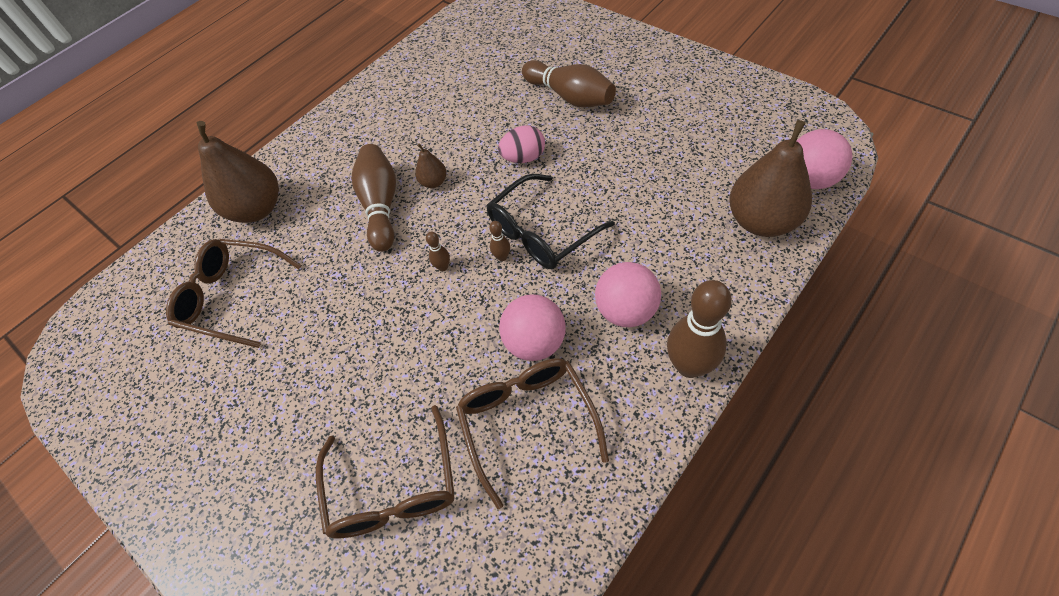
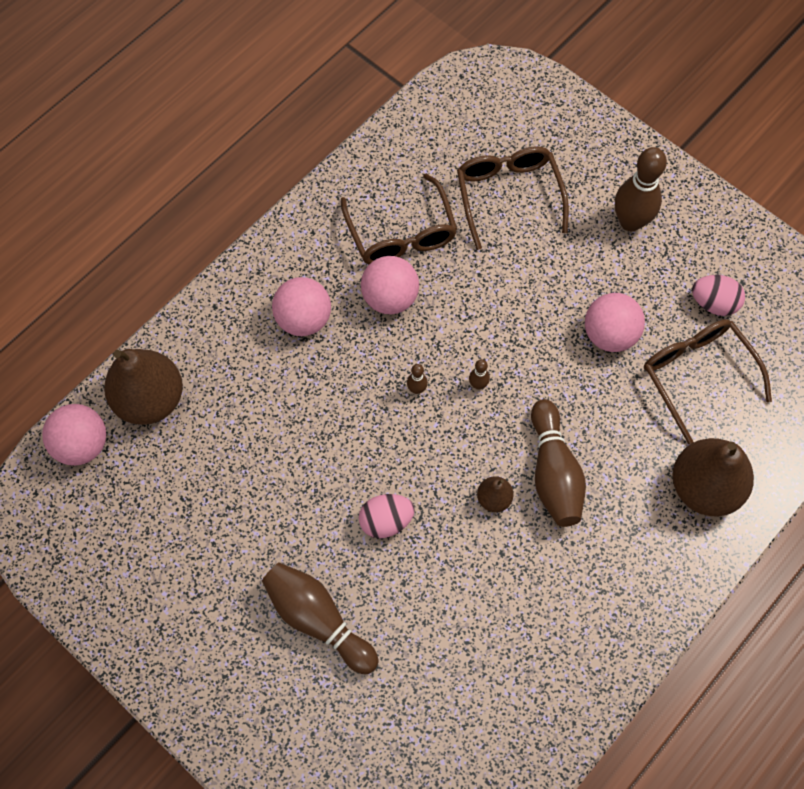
camera: 175 degrees right, 10 degrees up
brown glasses [166,239,302,348] -> brown glasses turned 135 degrees counterclockwise [644,319,772,445]
black glasses [486,174,615,269] -> none
brown bowling pin [667,280,732,378] -> brown bowling pin moved to [615,147,667,231]
none -> pink ball [585,293,645,352]
none -> pink egg [692,275,745,316]

